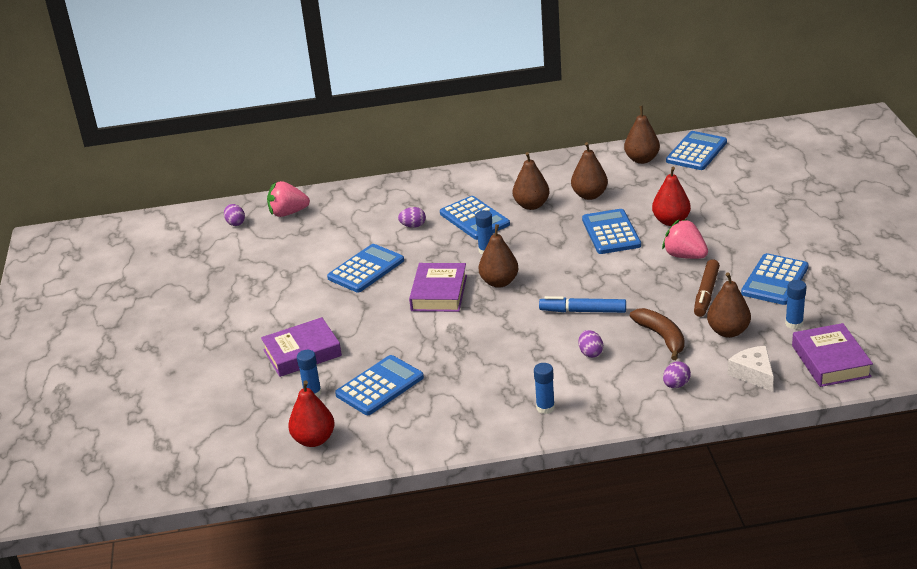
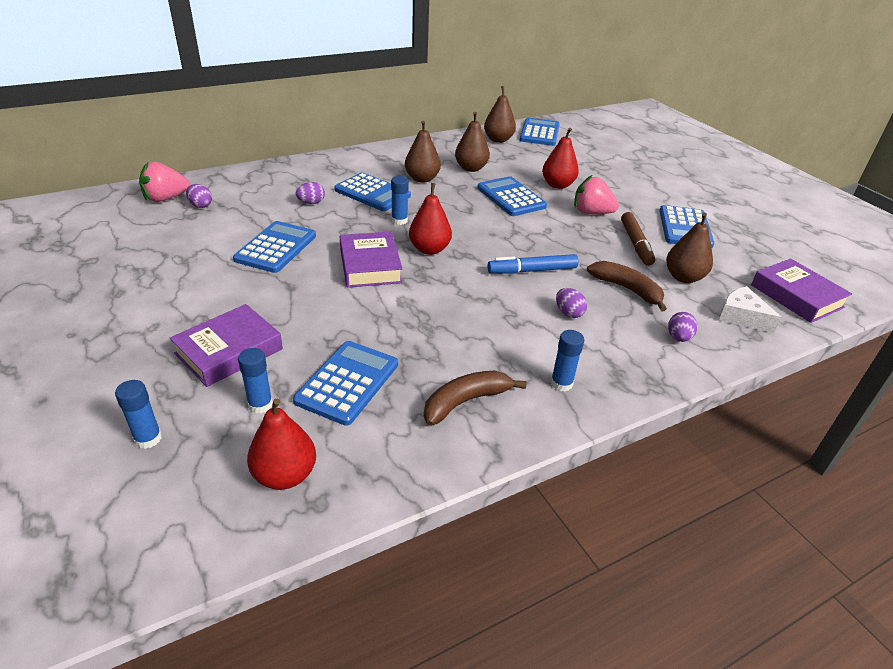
camera: 25 degrees left, 5 degrees up
purple egg [224,204,245,226] -> purple egg moved to [186,184,212,208]
brown pear [479,224,518,288] -> red pear [409,183,452,255]
blue glue stick [785,280,807,329] -> blue glue stick moved to [115,380,162,449]
none -> brown banana [424,371,527,426]

